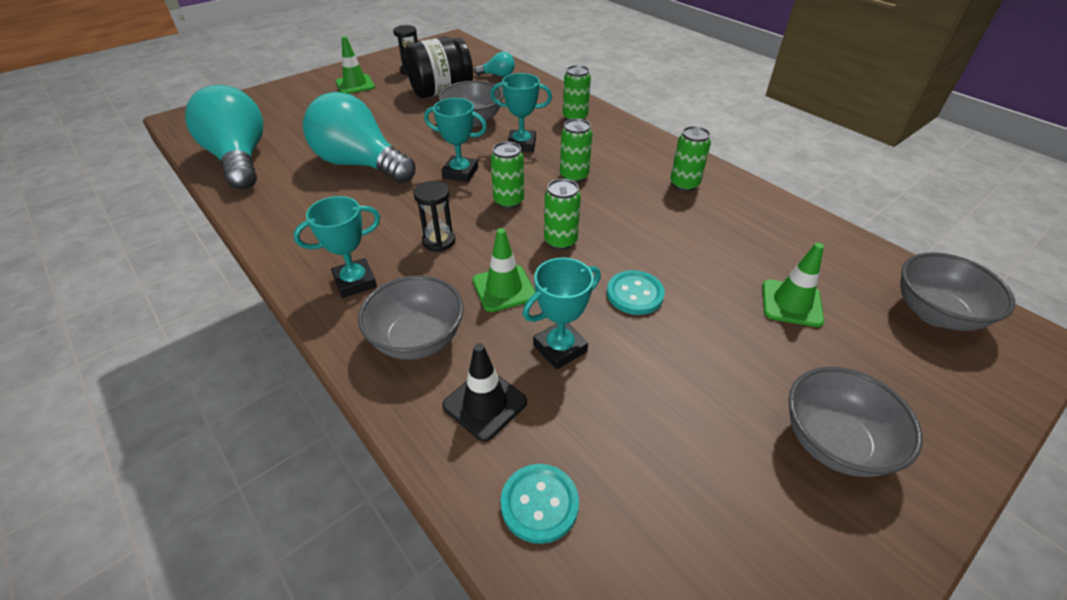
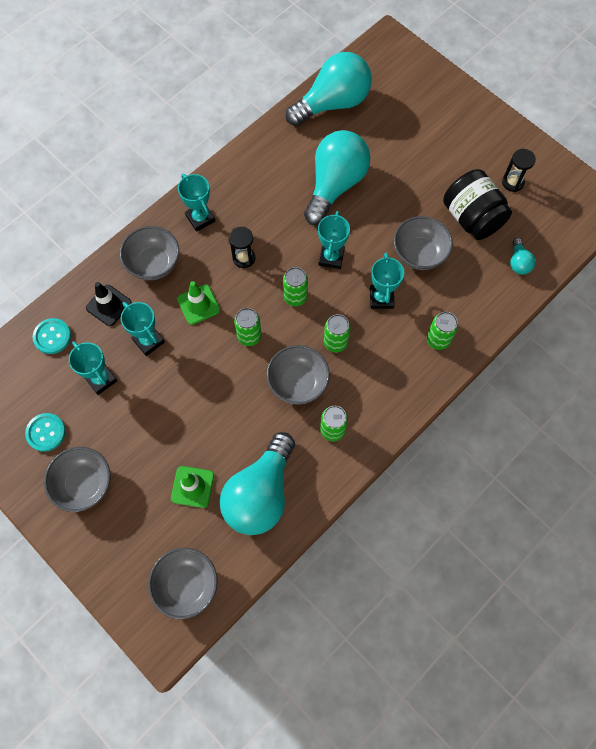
camera: 85 degrees right, 25 degrees up
green traffic cone [336,36,375,94] -> none
turquoise button [607,270,665,315] -> turquoise button moved to [25,413,66,452]
none -> turquoise trophy [69,341,117,395]
none -> turquoise light bulb [219,432,295,535]
none -> grey bowl [266,345,330,405]

